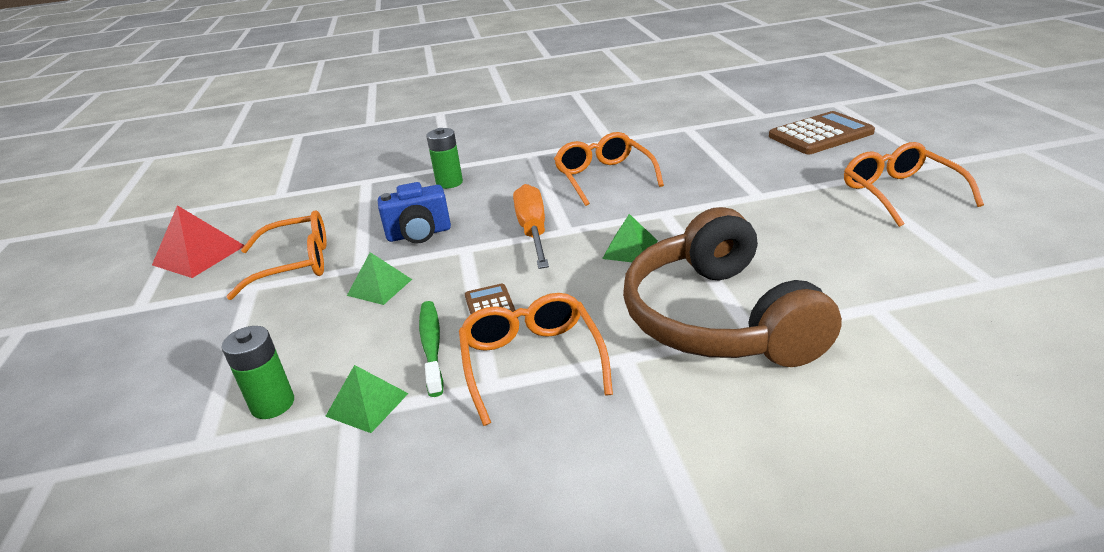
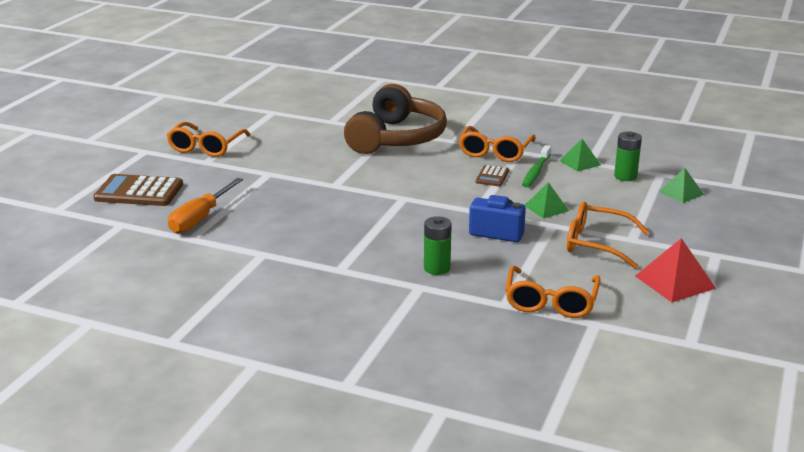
camera: 150 degrees left, 5 degrees down
orange screwdriver [513,184,549,269] -> orange screwdriver moved to [168,178,243,234]
orange glasses [554,132,664,206] -> orange glasses moved to [505,266,601,318]
green pyramid [602,214,658,262] -> green pyramid moved to [659,168,704,203]

